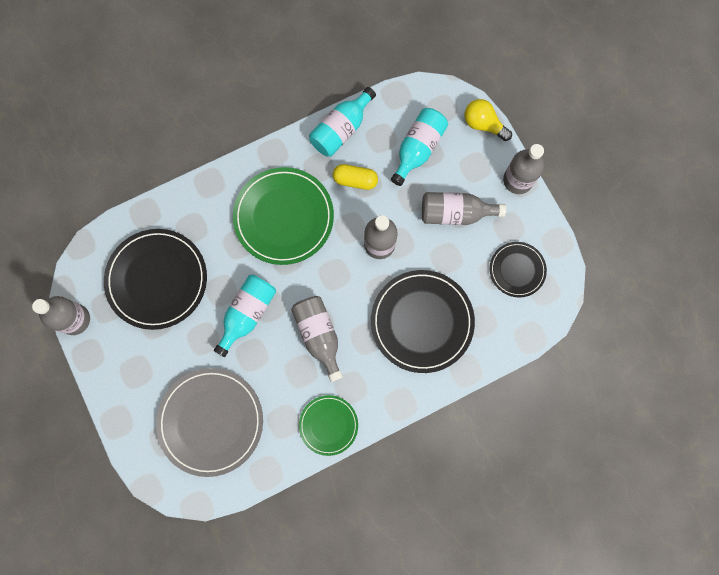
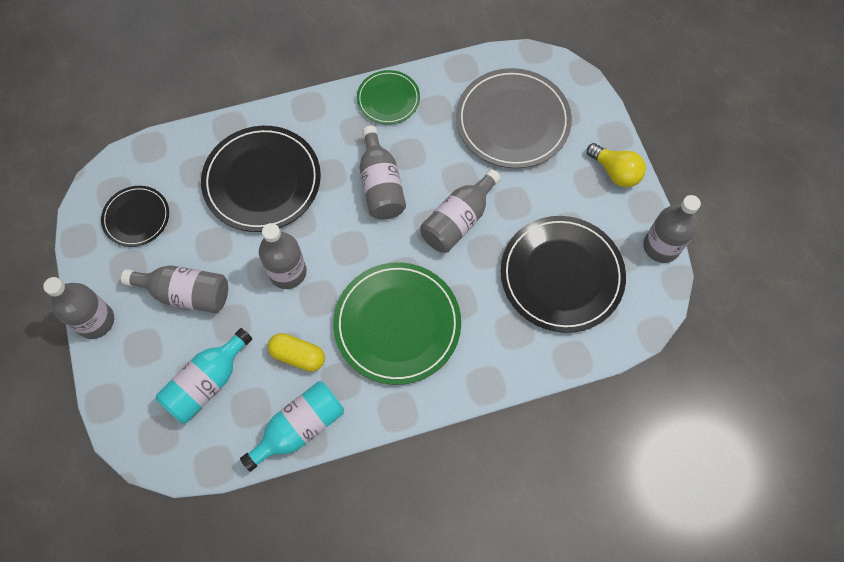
camera: 170 degrees left, 10 degrees down
turquoise bottle [214,274,276,357] -> grey bottle [420,169,501,253]
yellow light bulb [464,99,512,141] -> yellow light bulb moved to [587,143,646,187]

